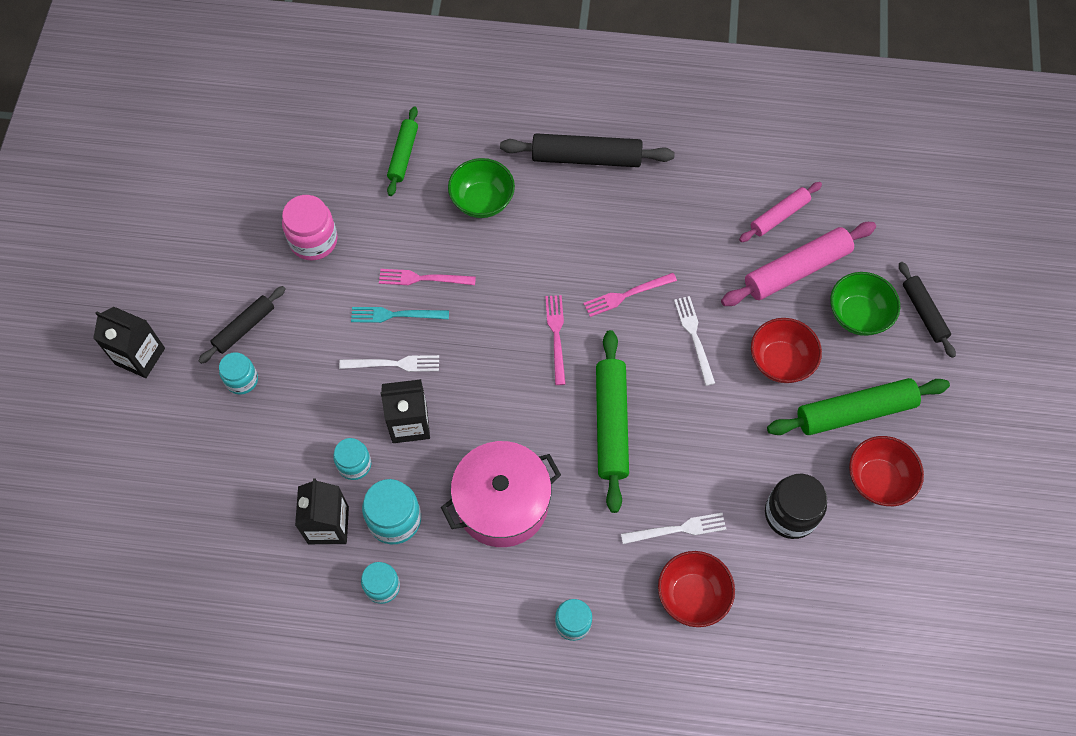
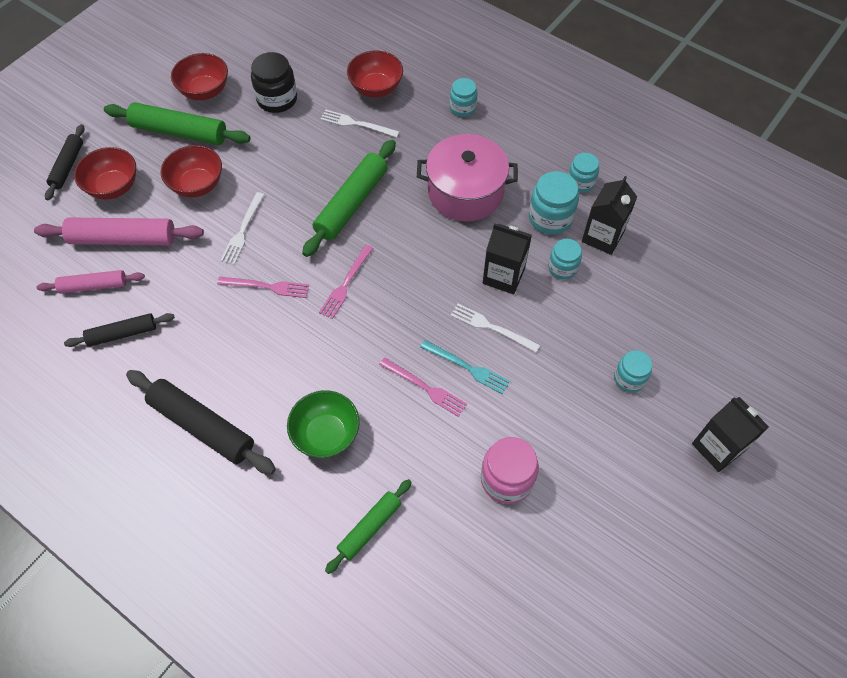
camera: 150 degrees left, 5 degrees down
black rolling pin [198,286,286,364] -> black rolling pin moved to [64,313,175,347]
green bowl [830,272,900,336] -> red bowl [74,147,136,199]

